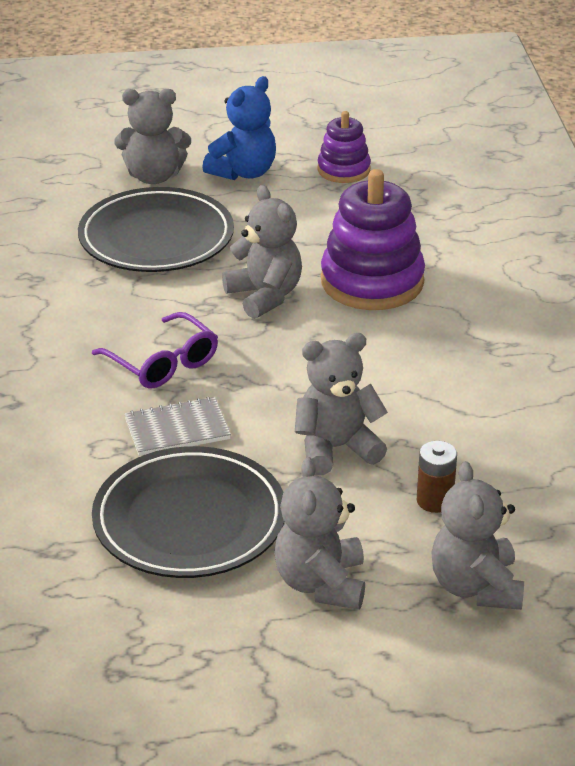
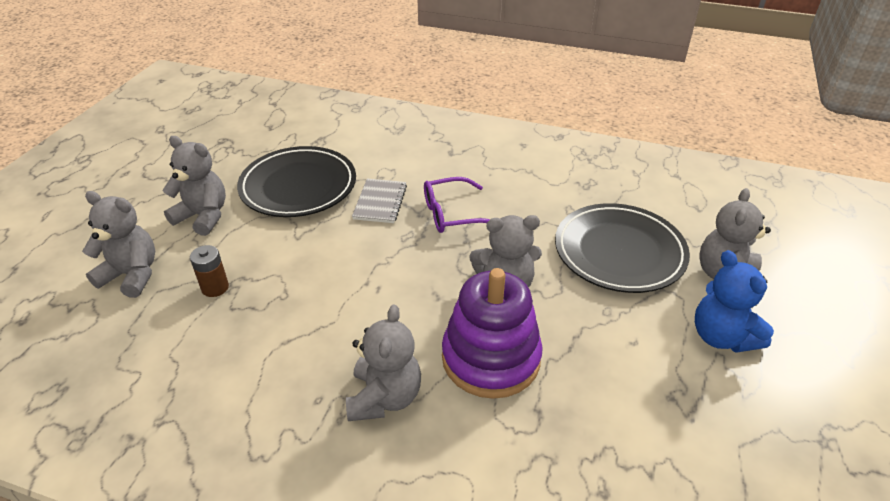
camera: 115 degrees right, 5 degrees up
grey teddy bear [295,333,388,475] -> grey teddy bear moved to [346,305,421,421]
purple stacking toy [317,111,371,183] -> none

